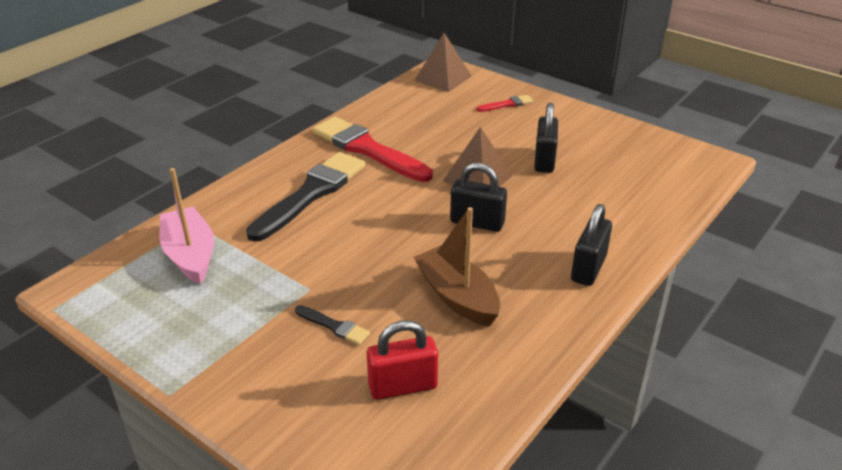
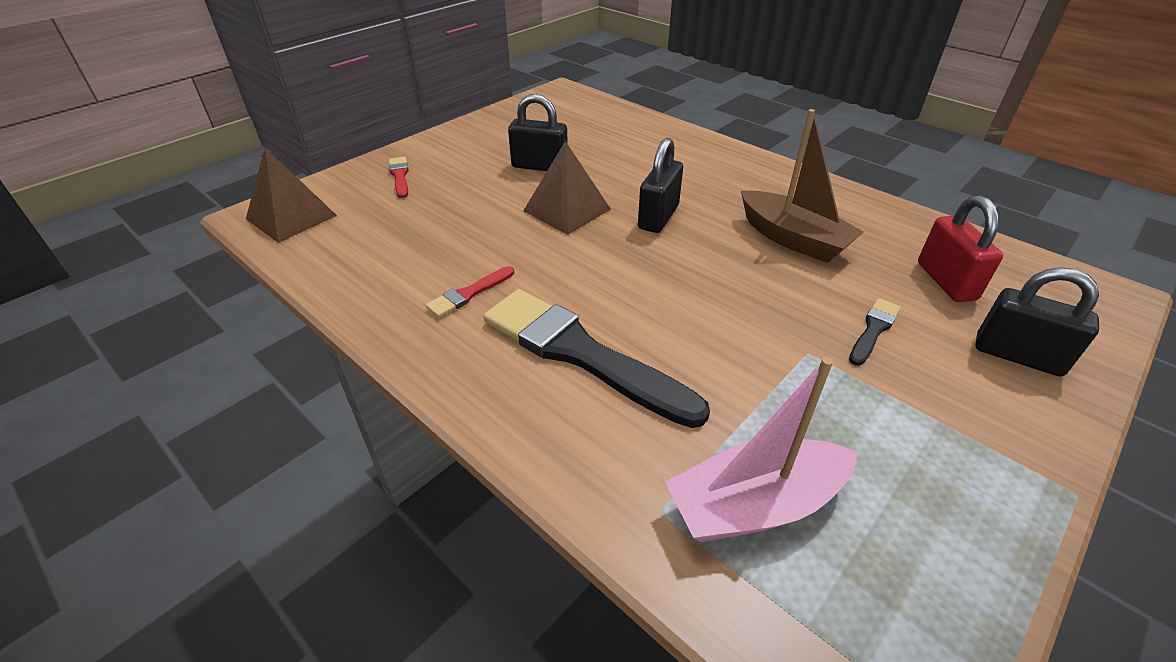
camera: 85 degrees left, 5 degrees up
red brush [313,117,433,182] -> red brush [426,266,514,318], size x0.44
brown boat [413,207,500,327] -> brown boat turned 105 degrees counterclockwise [741,109,864,263]
black padlock [571,204,612,286] -> black padlock moved to [975,267,1099,377]

